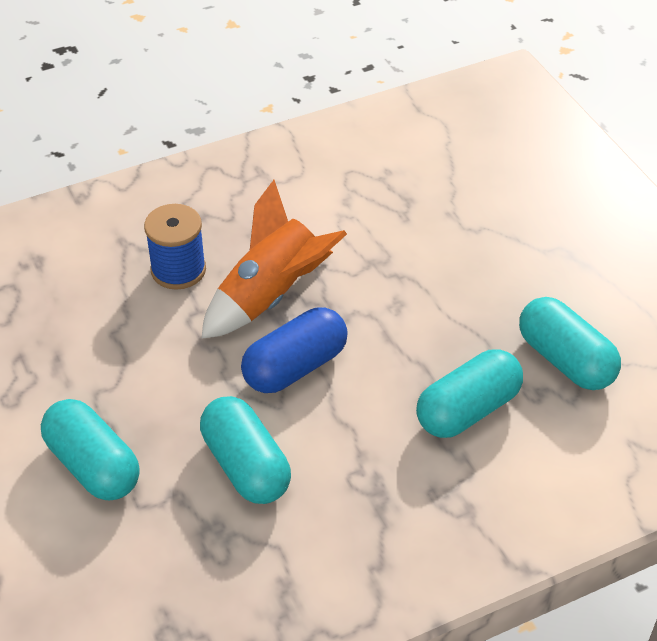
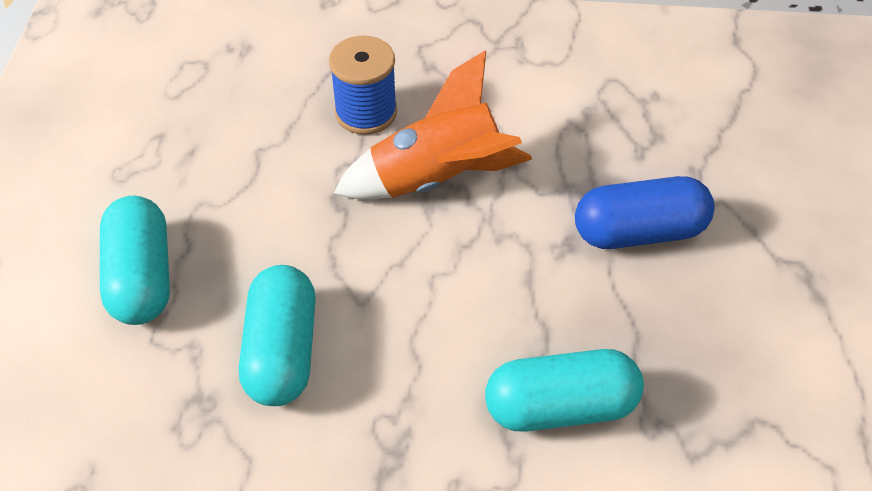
camera: 30 degrees right, 5 degrees up
blue capsule [241,307,348,393] -> blue capsule moved to [575,176,715,249]
turquoise capsule [519,297,621,390] -> none

